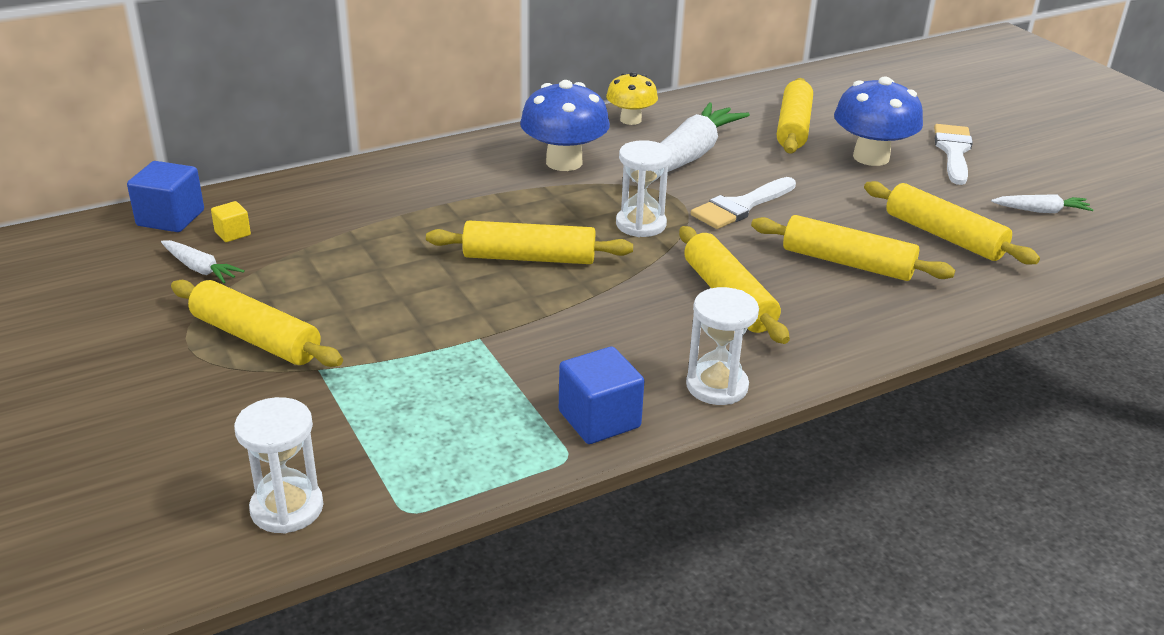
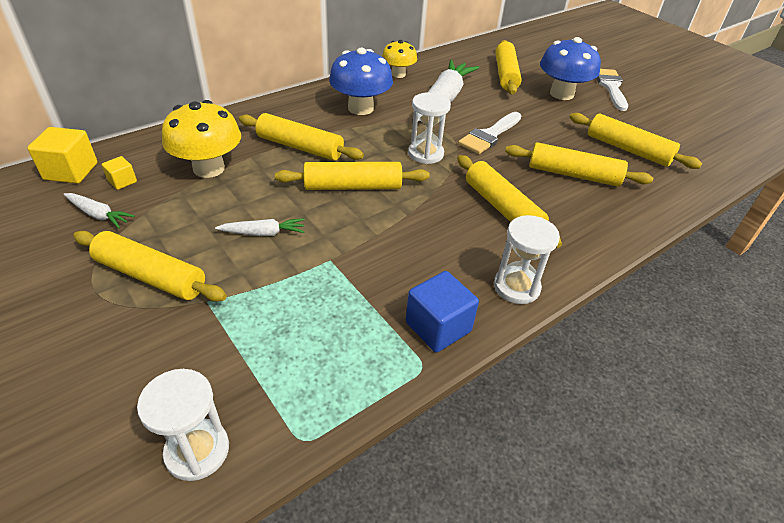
camera: 10 degrees left, 10 degrees up
blue cube [127,161,204,232] -> yellow cube [27,127,97,184]
white carrot [991,194,1094,213] -> white carrot moved to [215,218,305,236]
none -> yellow mushroom [162,100,241,178]
none -> yellow rolling pin [239,113,364,161]

